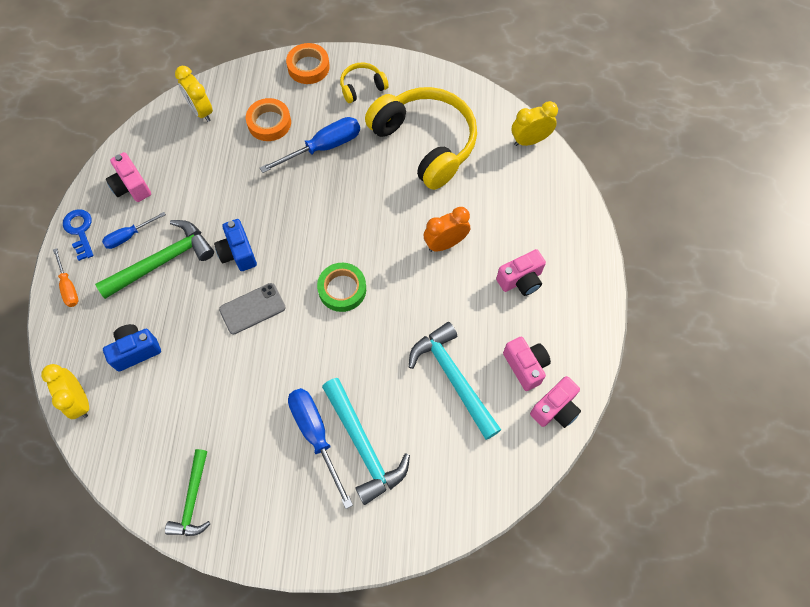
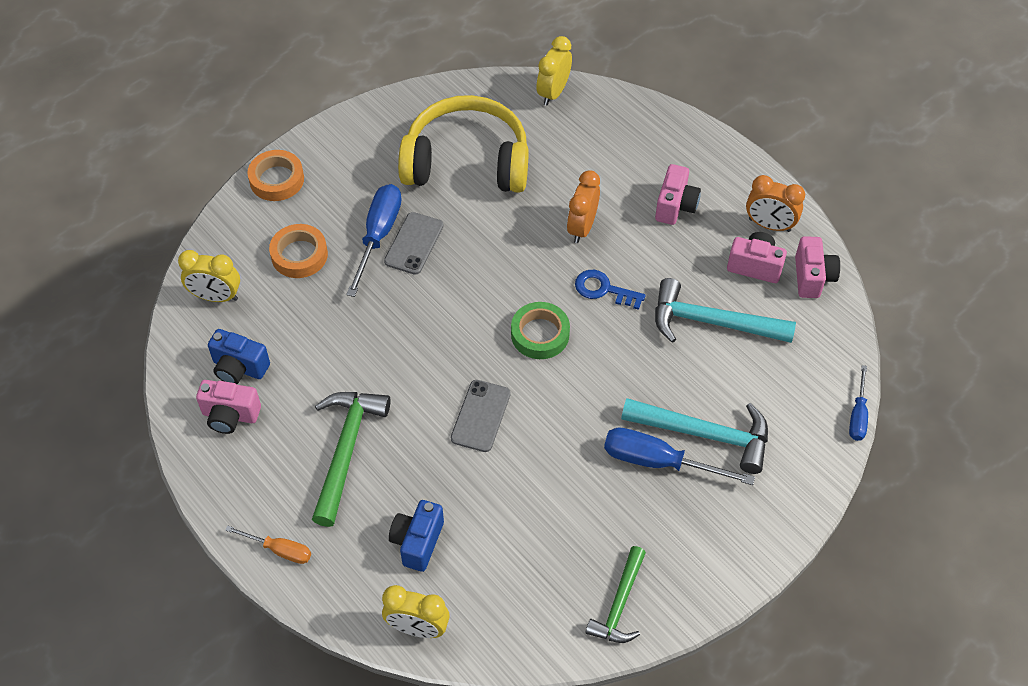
camera: 45 degrees left, 10 degrees down
blue key [63,209,94,261] -> blue key moved to [575,270,646,310]
blue screwdriver [102,212,166,249] -> blue screwdriver moved to [849,365,868,441]
green hammer [165,449,211,536] -> green hammer turned 60 degrees clockwise [585,546,646,643]
blue camera [214,219,257,271] -> blue camera moved to [208,329,270,384]
yellow headphones [340,62,389,103] -> none
none -> grey phone [384,212,444,275]
none -> orange clock [746,175,805,232]

